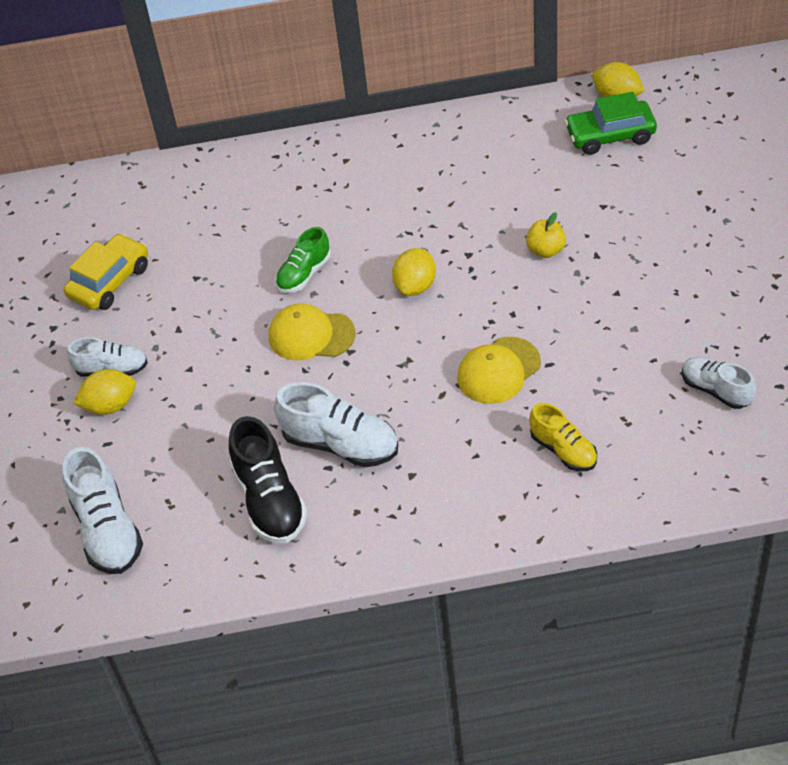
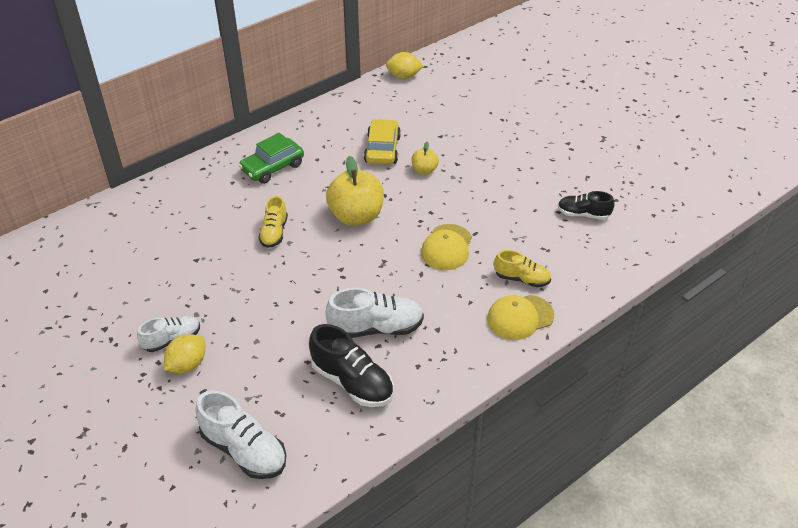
camera: 35 degrees left, 5 degrees down
yellow car [64,233,148,310] -> yellow car moved to [364,119,401,164]
yellow cap [269,303,355,361] -> yellow cap moved to [487,295,554,340]
green shoe [275,227,330,293] -> yellow shoe [258,196,288,248]
yellow lemon [392,248,436,296] -> yellow apple [326,156,384,226]
green car [564,92,657,155] -> green car moved to [238,133,304,184]
white shoe [682,357,756,409] -> black shoe [558,191,615,220]

